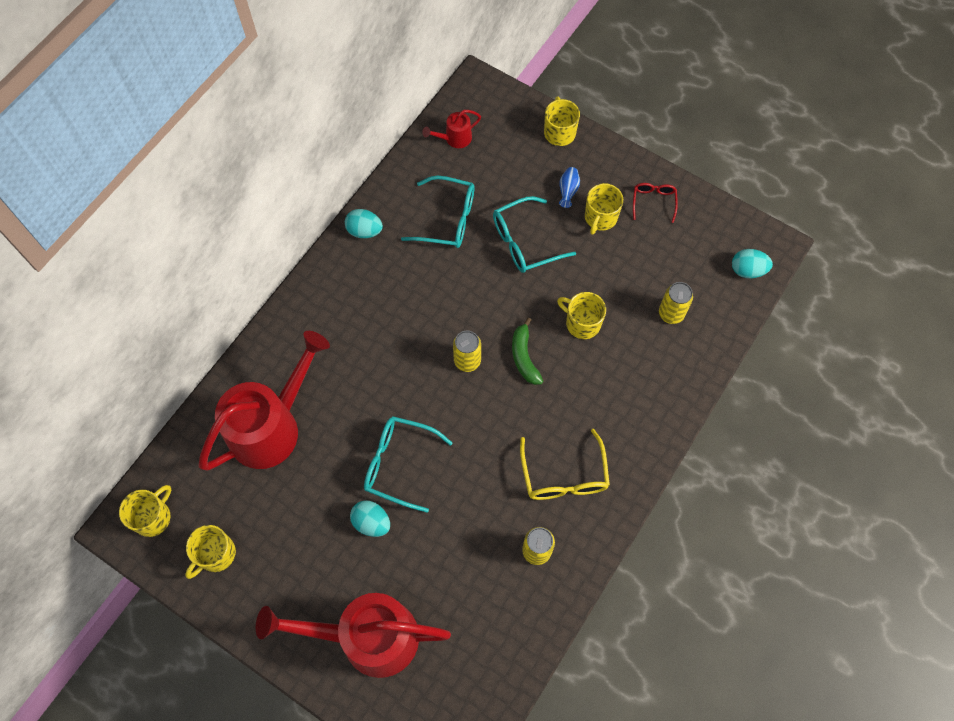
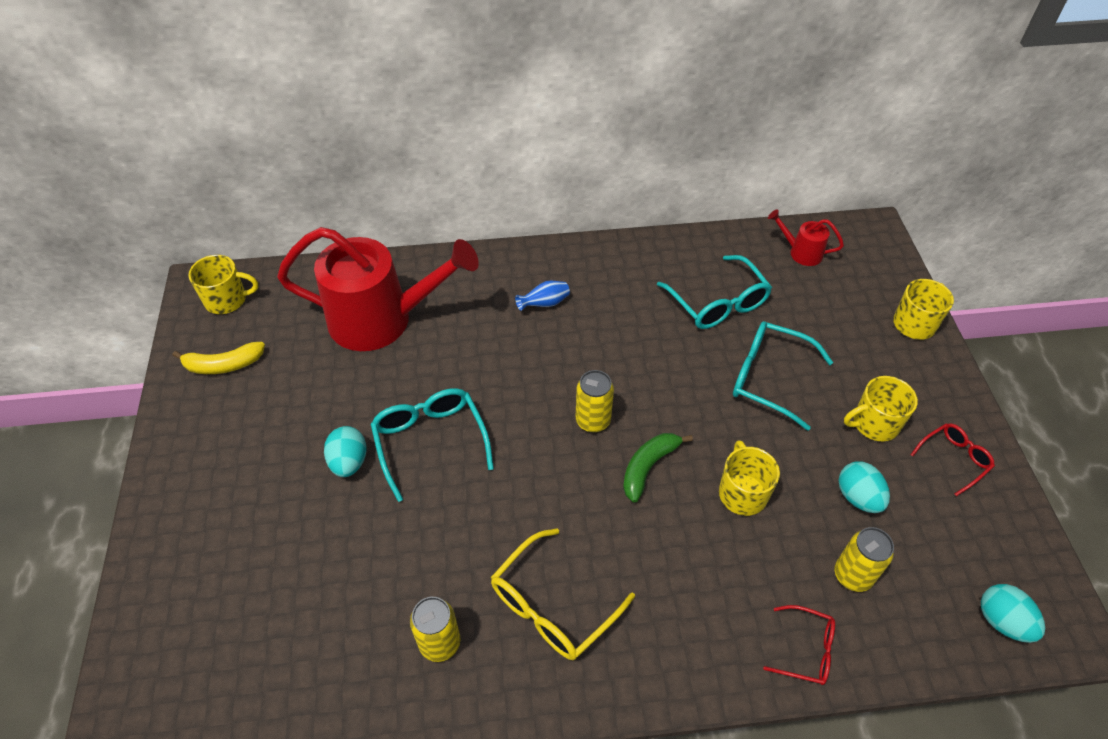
camera: 50 degrees right, 15 degrees down
yellow mug [185,525,236,579] -> yellow banana [172,342,265,374]
red watering can [256,593,451,678] -> none
turquoise egg [345,209,383,238] -> turquoise egg moved to [839,461,890,513]
blue vase [559,167,580,208] -> blue vase moved to [515,280,570,311]
none -> red glasses [763,605,835,685]

